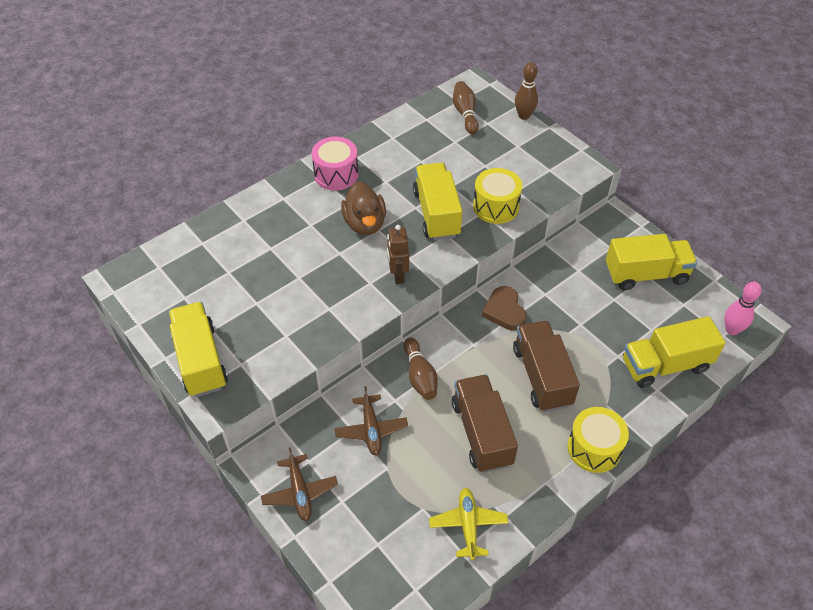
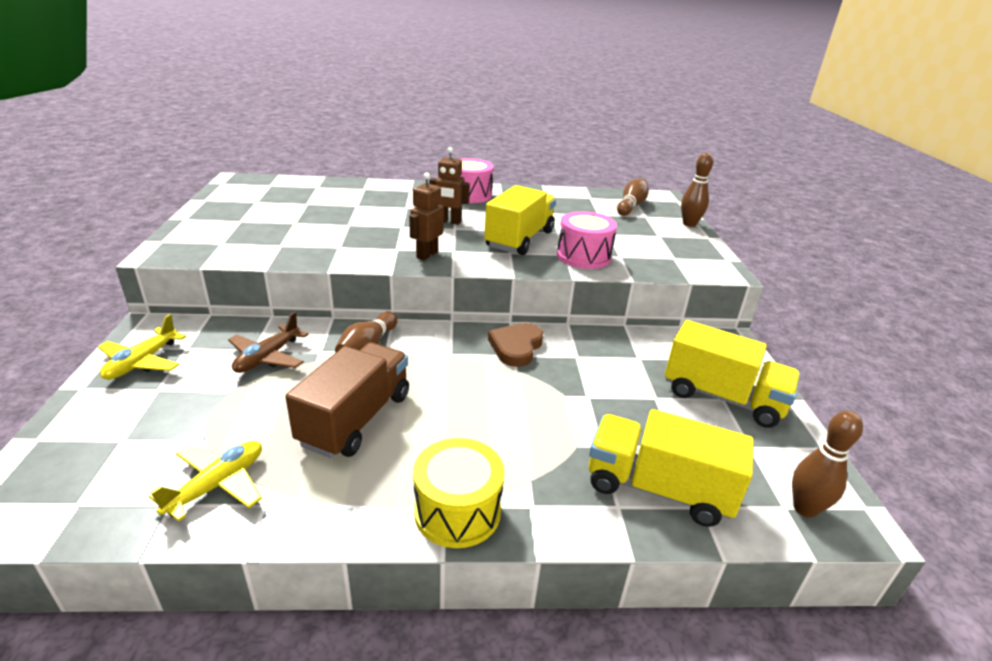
camera: 35 degrees right, 20 degrees down
yellow truck [168,302,228,397] -> none
brown plane [261,447,338,521] -> yellow plane [98,314,186,380]
brown duck [341,181,386,235] -> brown robot [429,147,470,225]
yellow drum [473,168,522,224] -> pink drum [557,211,617,269]
brown truck [513,321,580,412] -> none
pink bowling pin [724,282,762,335] -> brown bowling pin [792,411,863,518]

